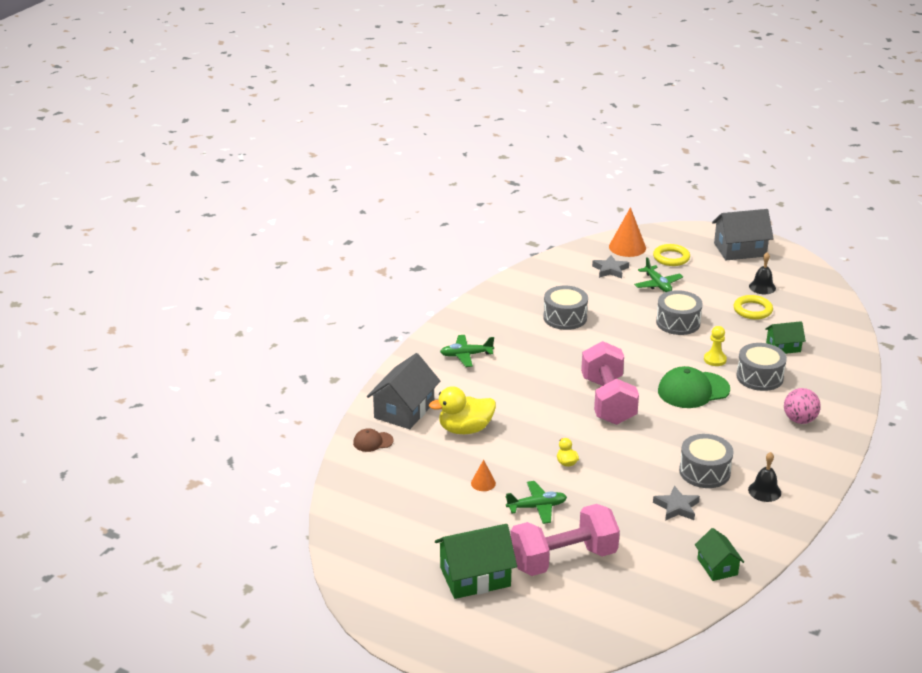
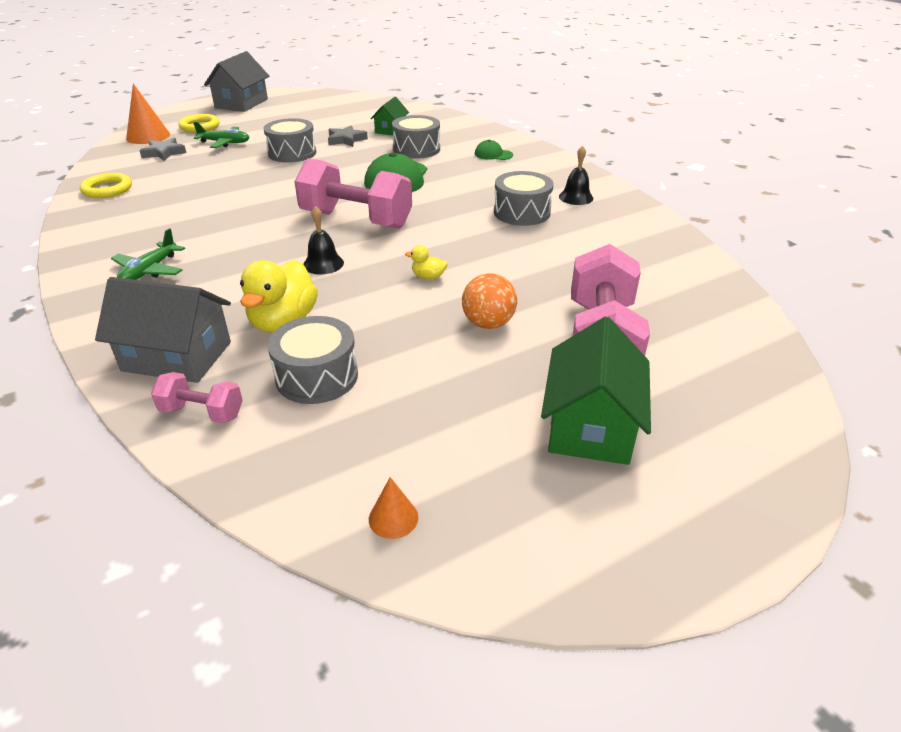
camera: 60 degrees left, 5 degrees up
brown cap [353,428,394,452] -> pink dumbbell [151,372,243,423]
grey house [367,353,440,429] -> grey house turned 45 degrees counterclockwise [95,277,231,383]
orange cone [471,460,496,491] -> orange cone moved to [369,477,418,539]
green plane [506,481,567,524] -> orange ball [462,273,517,329]
grey drum [543,286,588,330] -> grey drum moved to [268,316,358,404]
grey star [653,486,700,521] -> grey star moved to [328,125,368,147]
green house [695,528,744,581] -> none
yellow pawn [704,326,727,366] -> none
yellow ring [734,295,773,320] -> yellow ring moved to [80,173,132,198]
black bell [749,252,776,294] -> black bell moved to [303,206,344,274]
pink ball [784,388,821,424] -> green cap [475,140,513,160]

